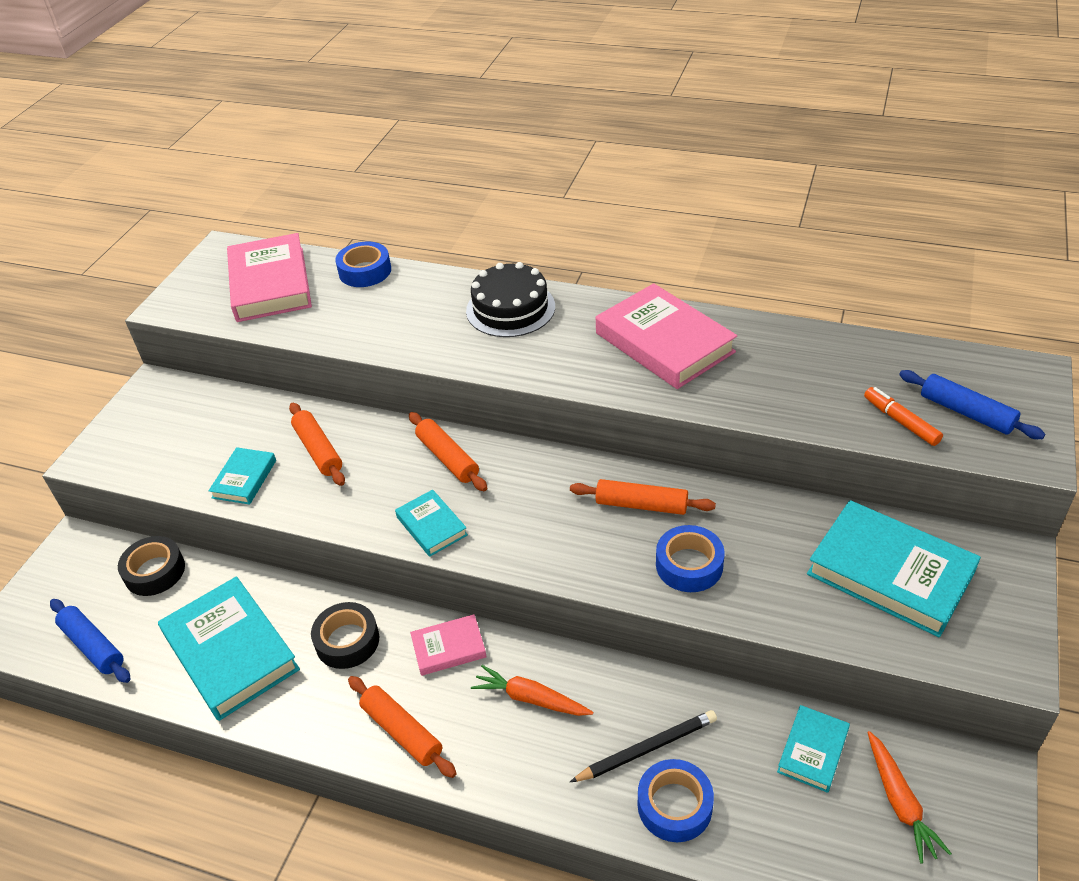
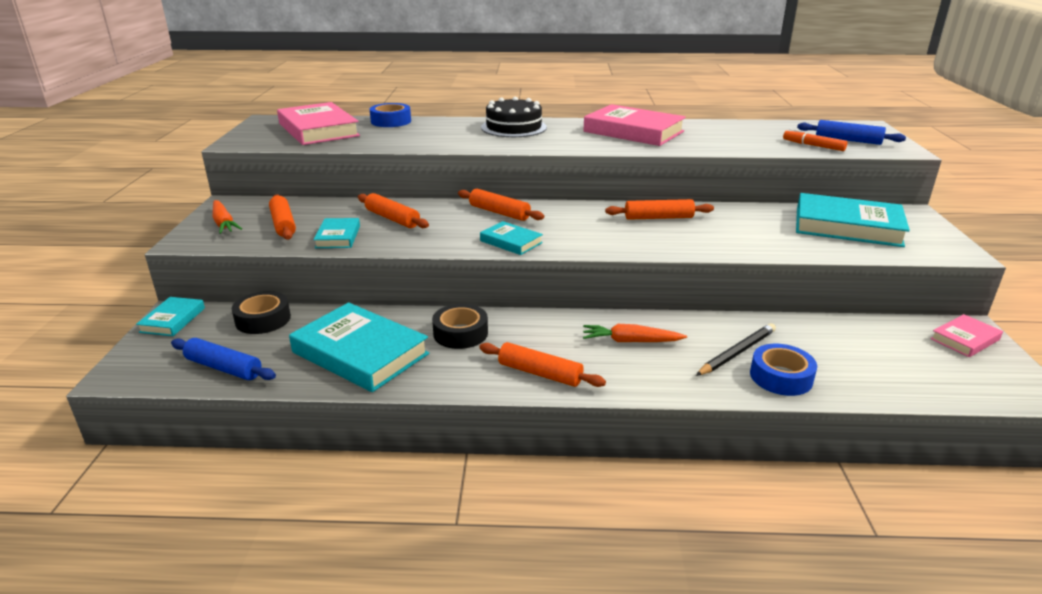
camera: 20 degrees left, 15 degrees down
pink book [410,614,487,676] -> pink book moved to [930,314,1003,357]
blue tape [656,525,725,592] -> none
turquoise book [777,705,850,793] -> turquoise book moved to [136,297,205,336]
orange carrot [867,731,952,864] -> orange carrot moved to [212,200,242,234]
none -> orange rolling pin [269,194,296,240]

